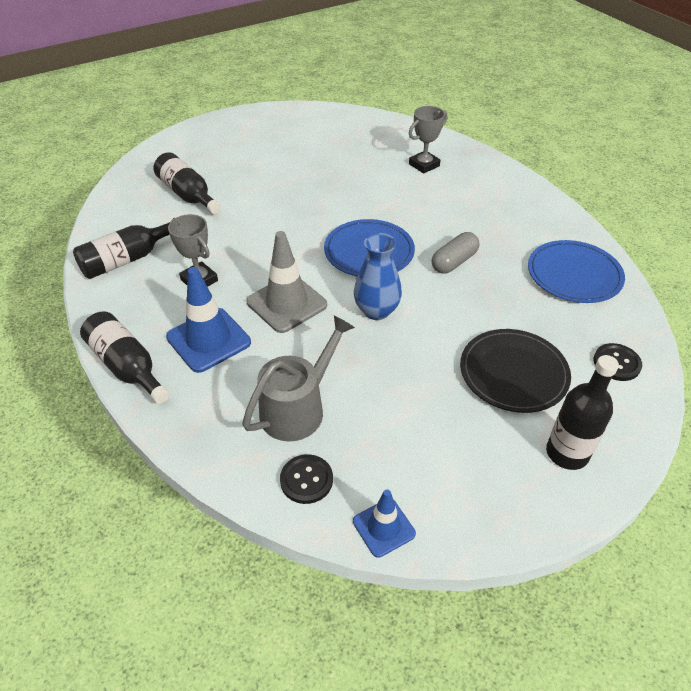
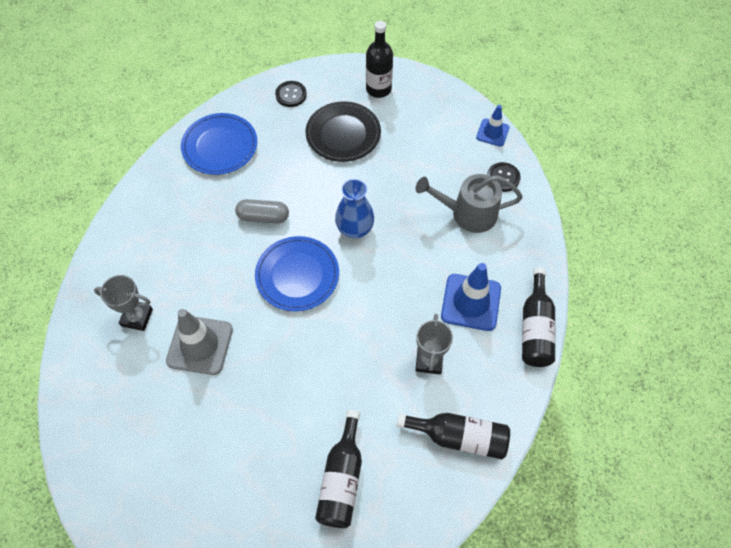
camera: 130 degrees left, 15 degrees up
grey traffic cone [246,231,327,333] -> grey traffic cone moved to [166,309,233,375]

